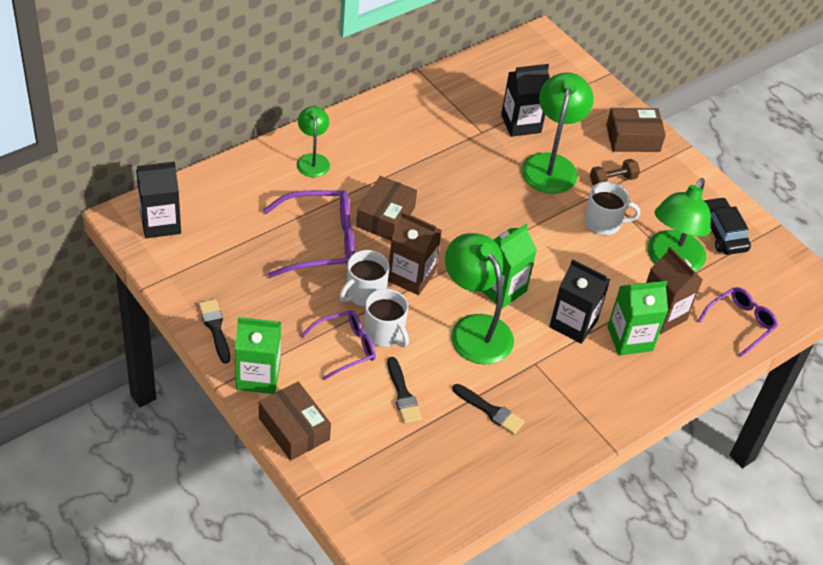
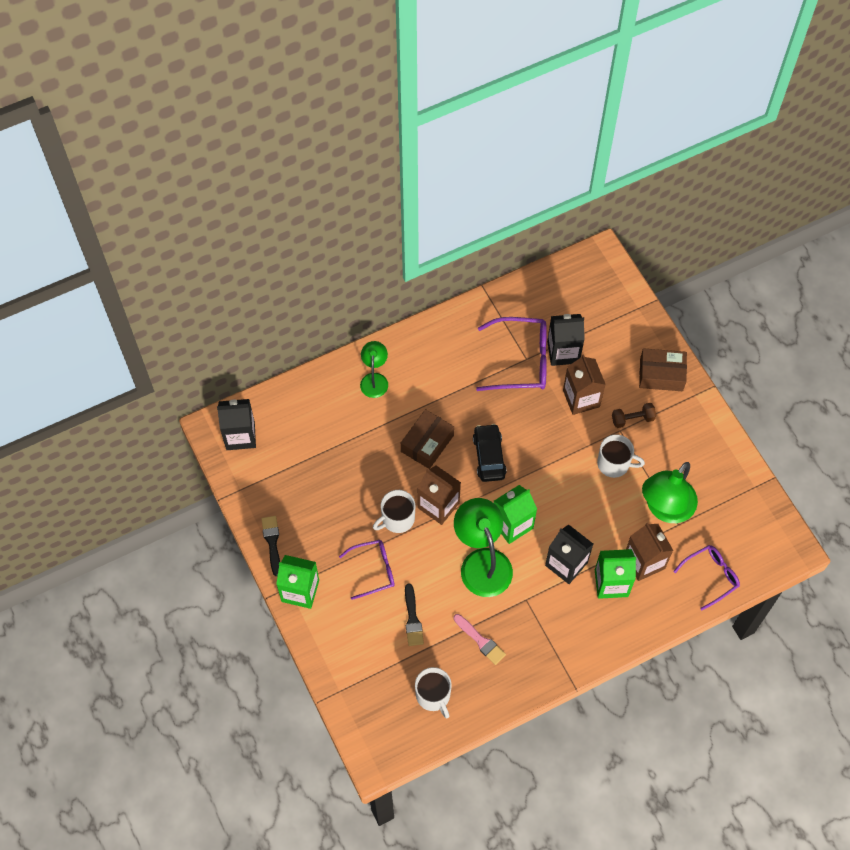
camera: 15 degrees right, 15 degrees up
brown box [259,382,331,461] -> none
purple glasses [263,190,355,278] -> purple glasses moved to [476,317,547,391]
white mug [364,289,409,347] -> white mug moved to [415,667,452,718]
black brush [452,384,525,434] -> pink brush [453,614,506,665]
green lamp [521,72,594,194] -> brown carton [563,354,606,415]
black car [703,197,751,255] -> black car moved to [473,424,507,482]

